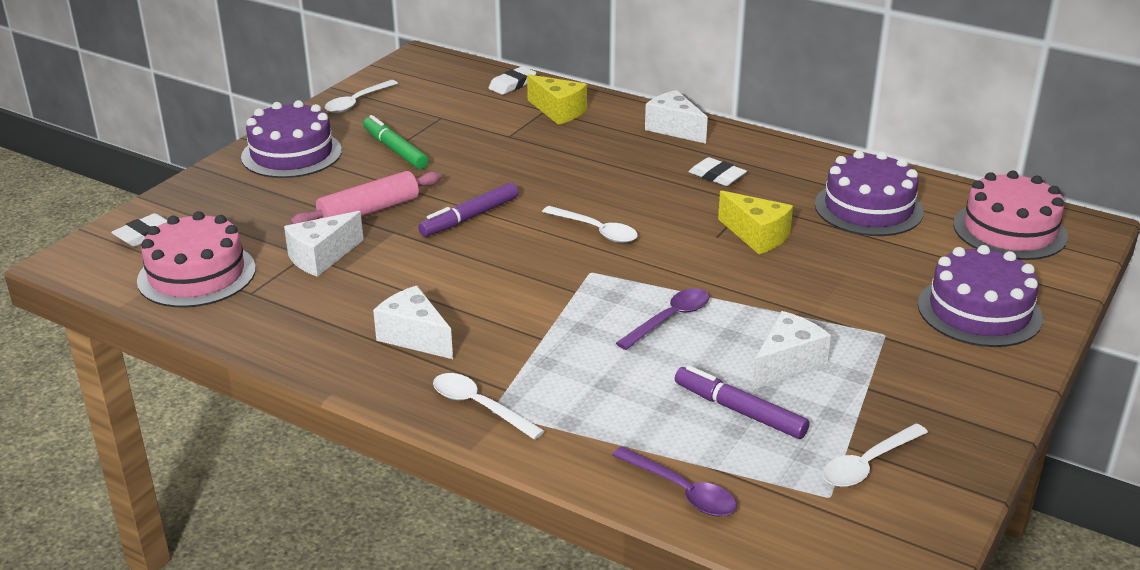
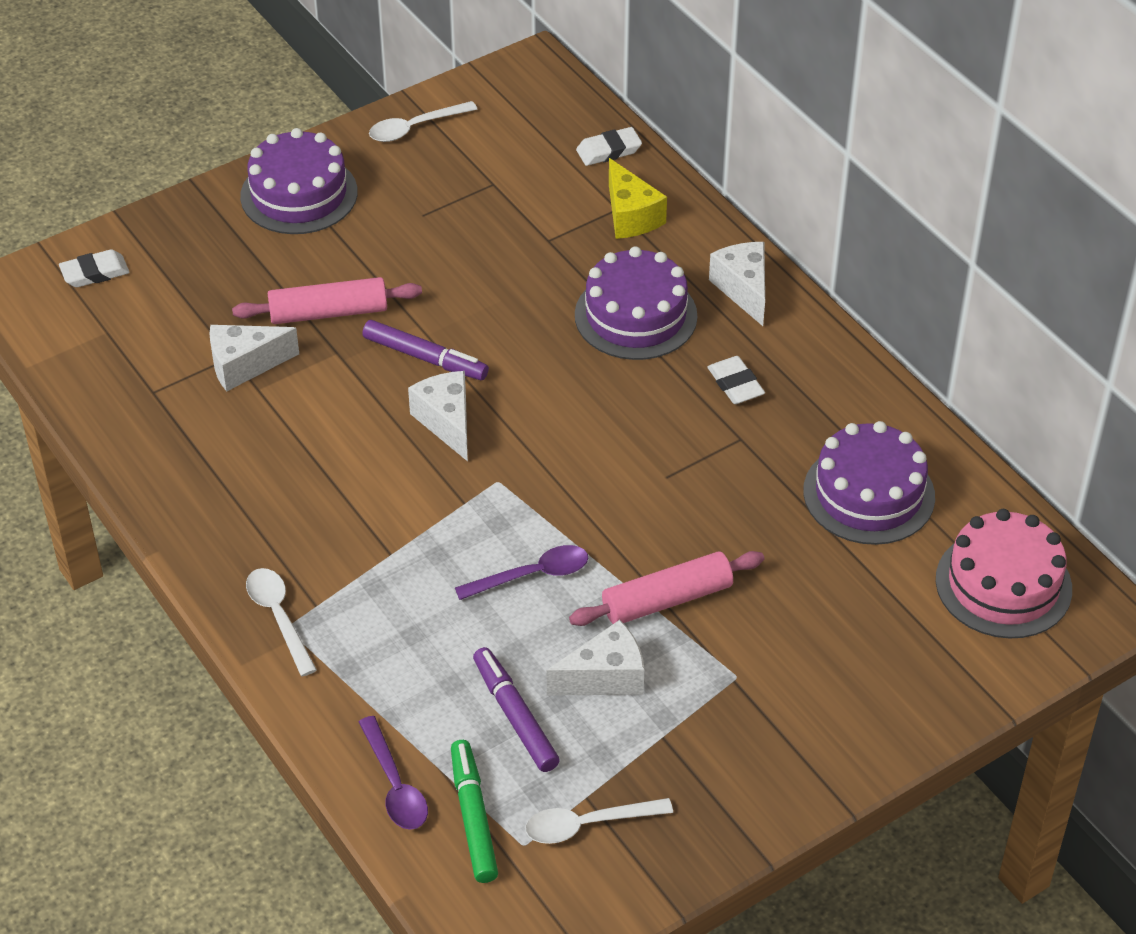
camera: 25 degrees right, 15 degrees up
pink cake [137,211,256,308] -> none
green marker [363,115,429,169] -> green marker moved to [451,740,498,883]
white cheese [373,286,453,359] -> white cheese moved to [408,371,468,461]
purple marker [418,182,519,237] -> purple marker turned 135 degrees counterclockwise [362,320,489,380]
white spoon [542,206,638,243] -> none
yellow cheese [718,191,793,254] -> none
purple cake [918,245,1043,347] -> purple cake moved to [575,246,697,360]
none -> pink rolling pin [569,551,765,626]

